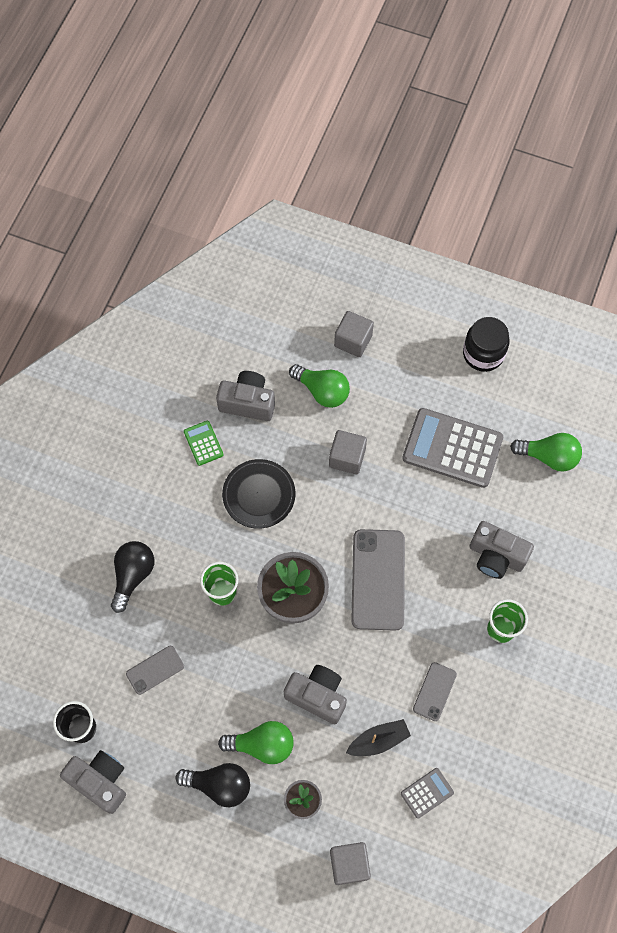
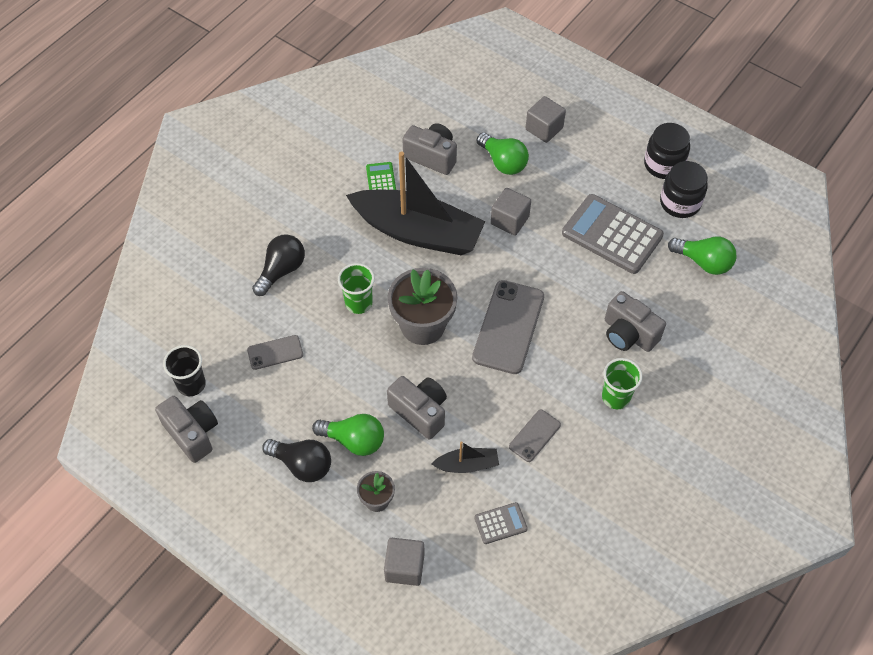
camera: 15 degrees right, 10 degrees down
black plate [222,459,295,529] -> black boat [346,151,485,255]
none -> black jar [660,161,708,218]

